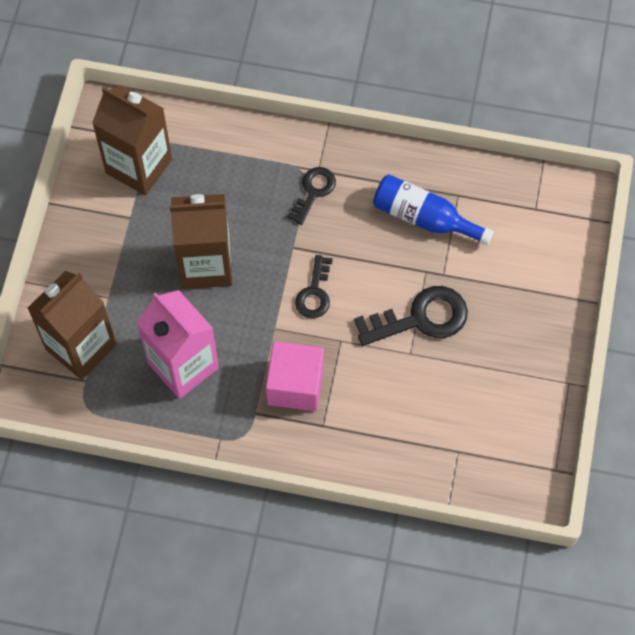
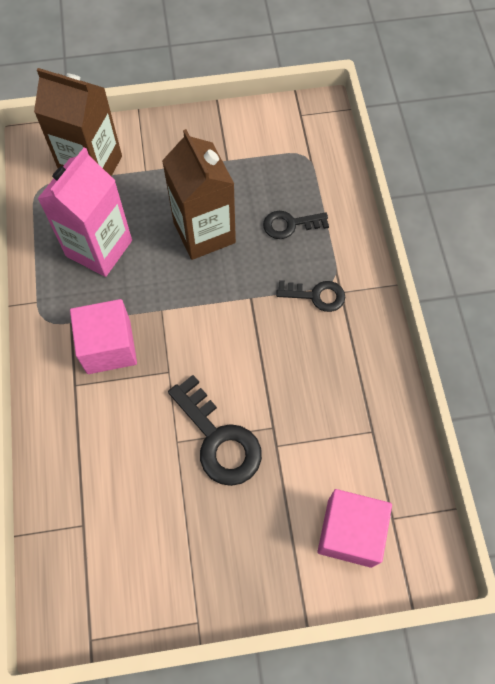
camera: 70 degrees right, 0 degrees up
brown carton [92,85,172,195] -> none
black key [295,255,333,318] -> black key moved to [263,211,329,239]
blue bottle [373,174,494,246] -> none
none -> pink cube [317,489,392,568]

